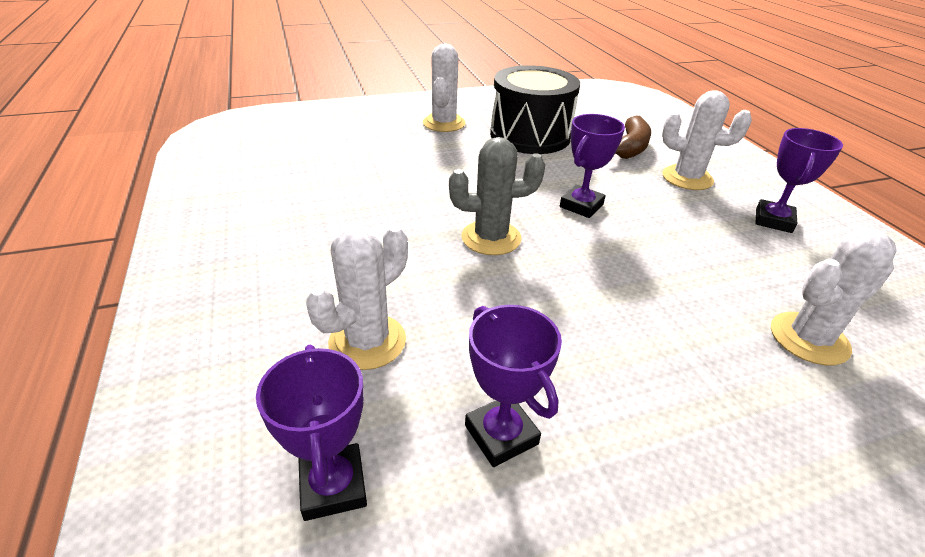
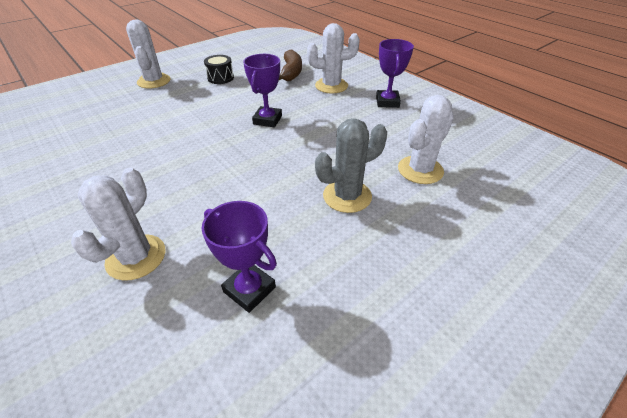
camera: 20 degrees left, 5 degrees up
purple trophy [256,345,367,521] -> none
grey cactus [449,137,545,255] -> grey cactus moved to [315,118,387,213]
black drum [490,65,580,154] -> black drum [204,55,234,84], size x0.45

